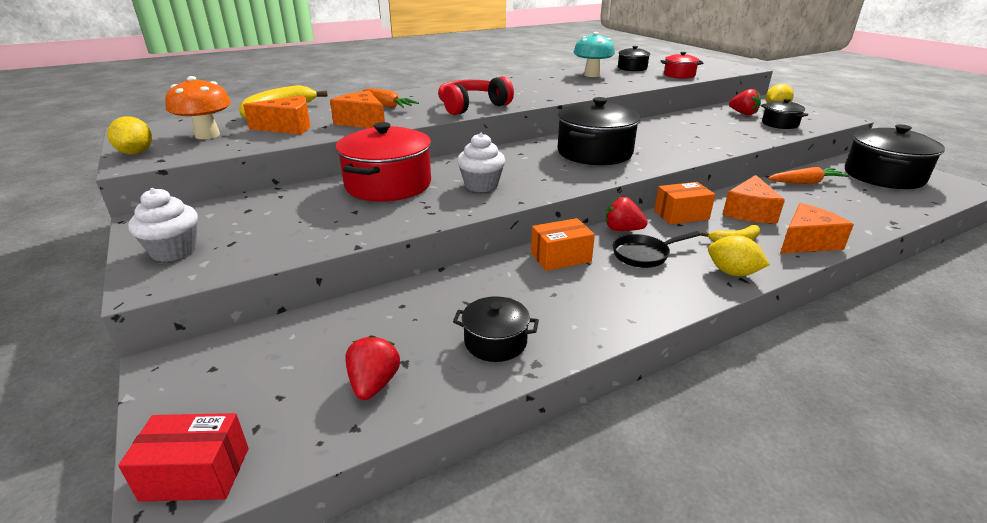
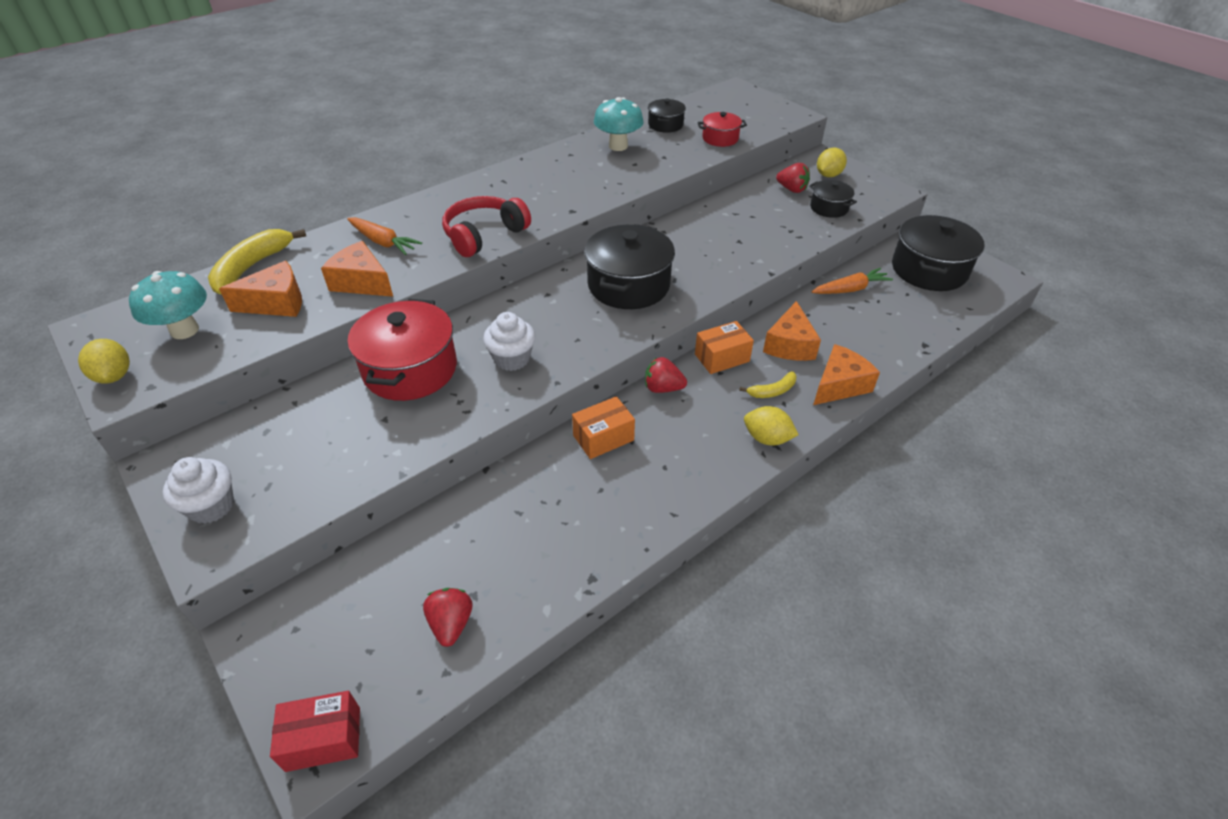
camera: 10 degrees left, 15 degrees up
orange mushroom [165,76,231,139] -> turquoise mushroom [129,271,207,339]
black pot [453,296,539,362] -> none
black pan [612,231,701,268] -> none

